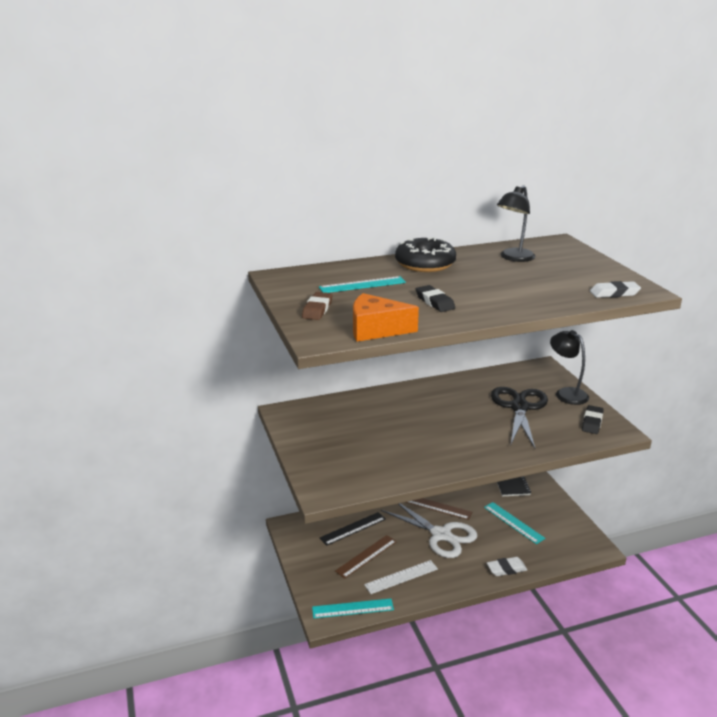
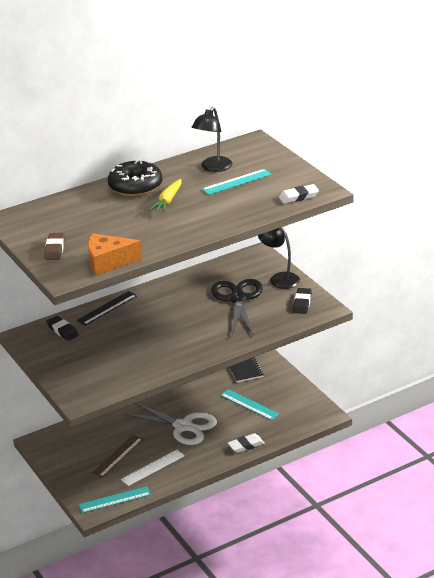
camera: 10 degrees left, 5 degrees up
turquoise ruler [319,276,406,293] -> turquoise ruler moved to [202,169,272,195]
black ruler [320,512,386,546] -> black ruler moved to [76,291,137,325]
brown ruler [405,498,472,520] -> none
black eraser [416,285,455,312] -> black eraser moved to [46,316,79,341]
none -> yellow carrot [149,179,181,212]

